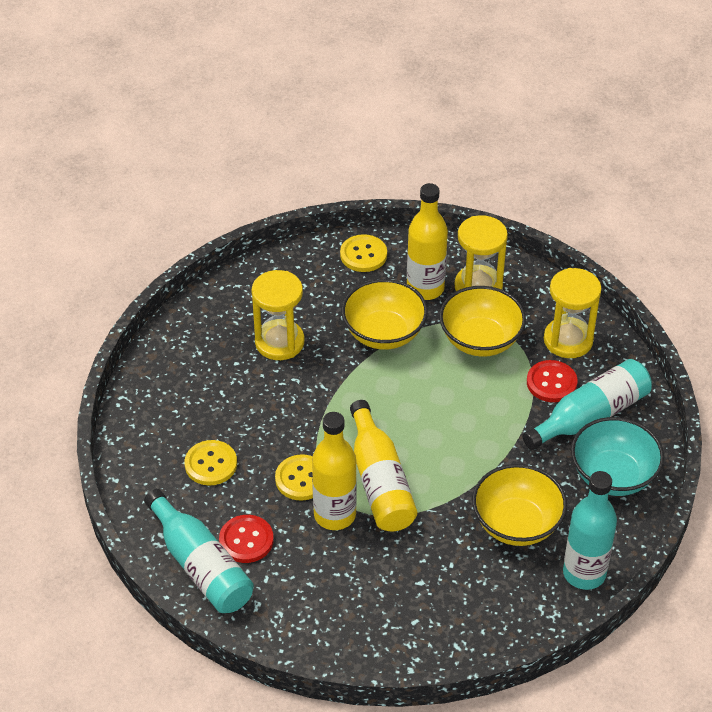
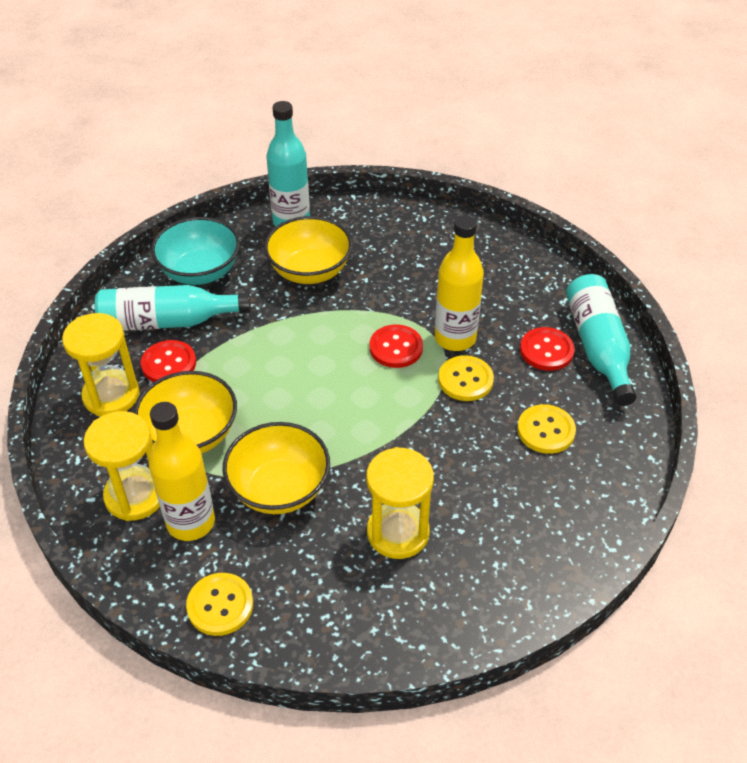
camera: 150 degrees left, 0 degrees up
yellow bottle [350,400,417,532] -> red button [370,325,423,368]

